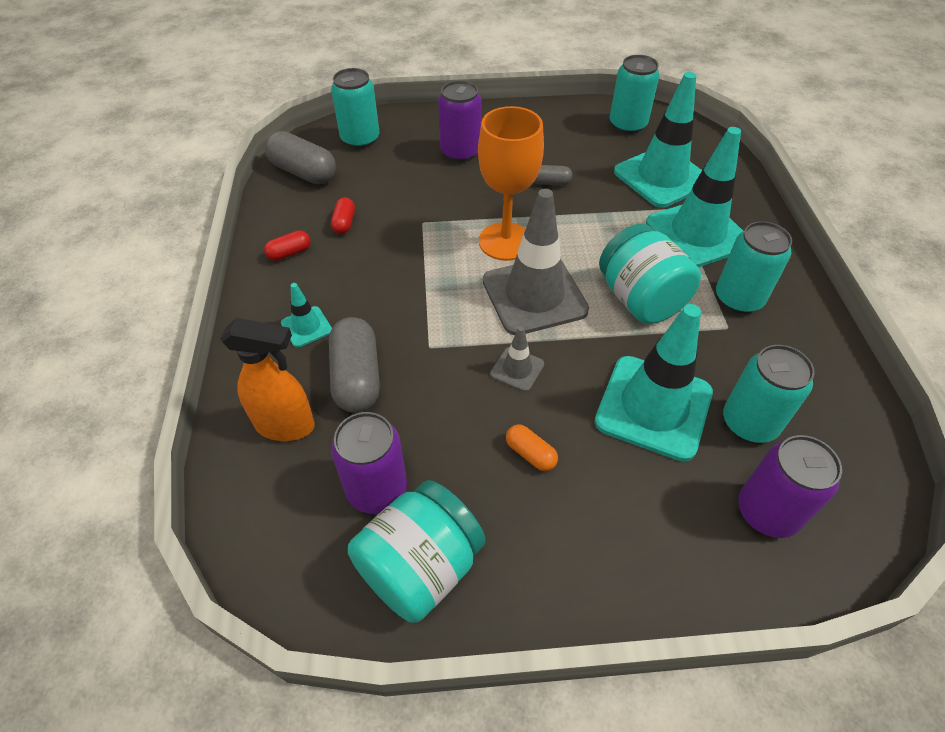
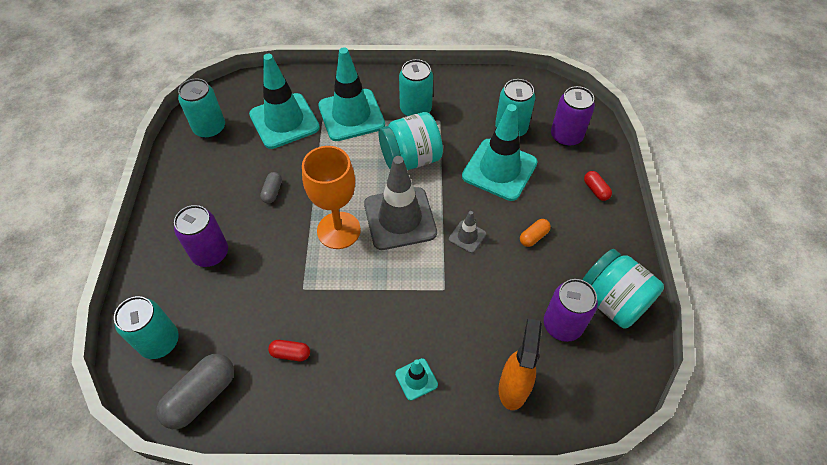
camera: 85 degrees left, 5 degrees up
red capsule [264,230,311,261] -> red capsule moved to [584,171,612,201]
grey capsule [329,317,380,413] -> none

